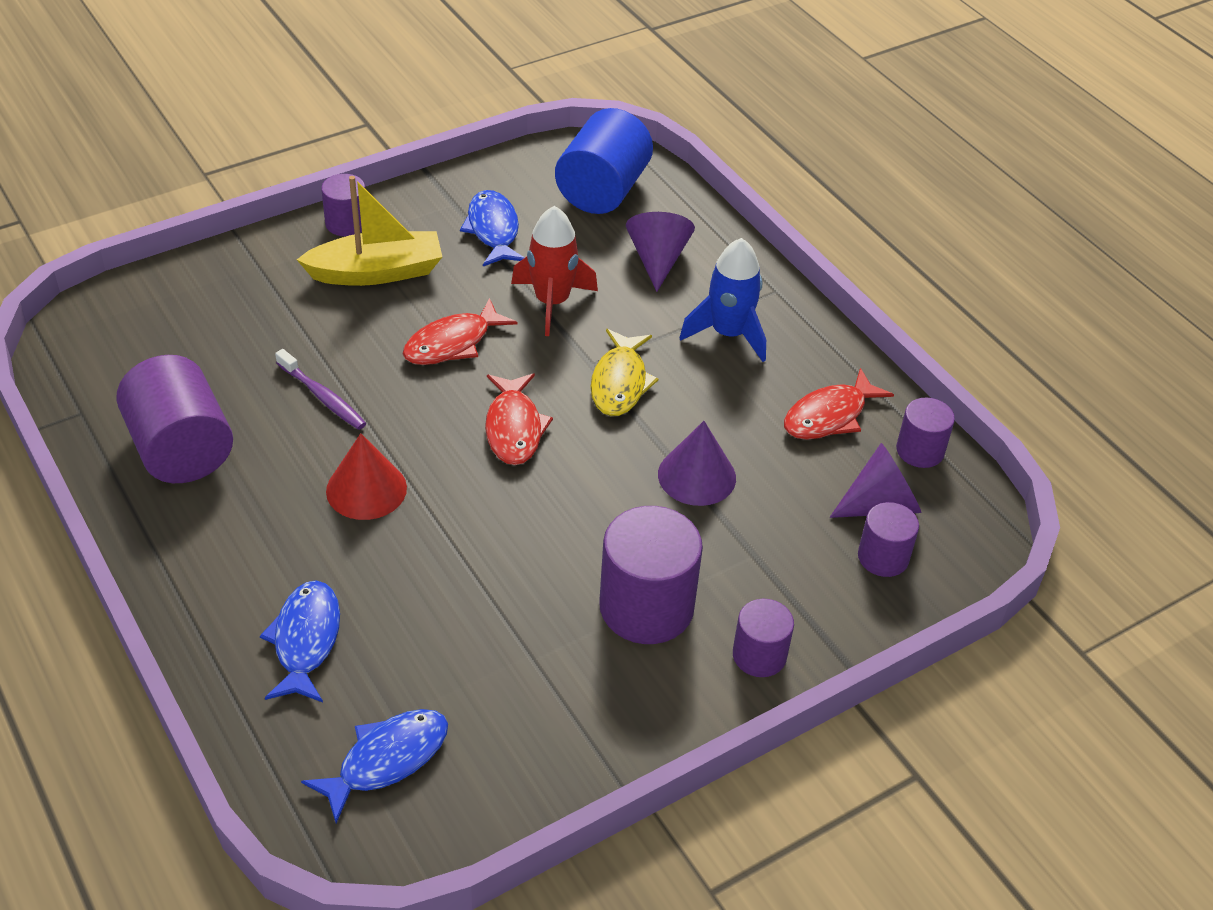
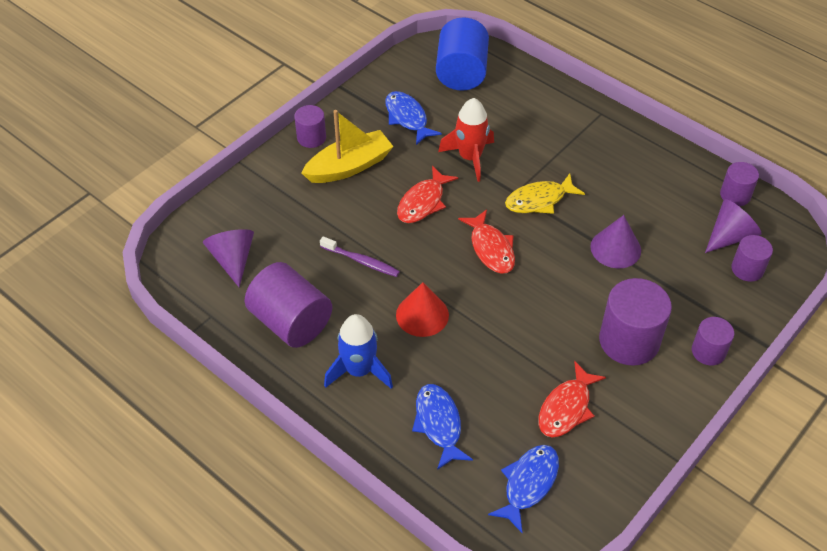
camera: 15 degrees left, 5 degrees up
yellow fish [590,329,659,416] -> yellow fish turned 75 degrees clockwise [505,174,585,214]
purple cone [626,212,695,292] -> purple cone moved to [203,229,254,287]
blue rocket [679,238,766,362] -> blue rocket moved to [324,314,393,389]
red fish [784,368,894,440] -> red fish moved to [538,361,606,437]

